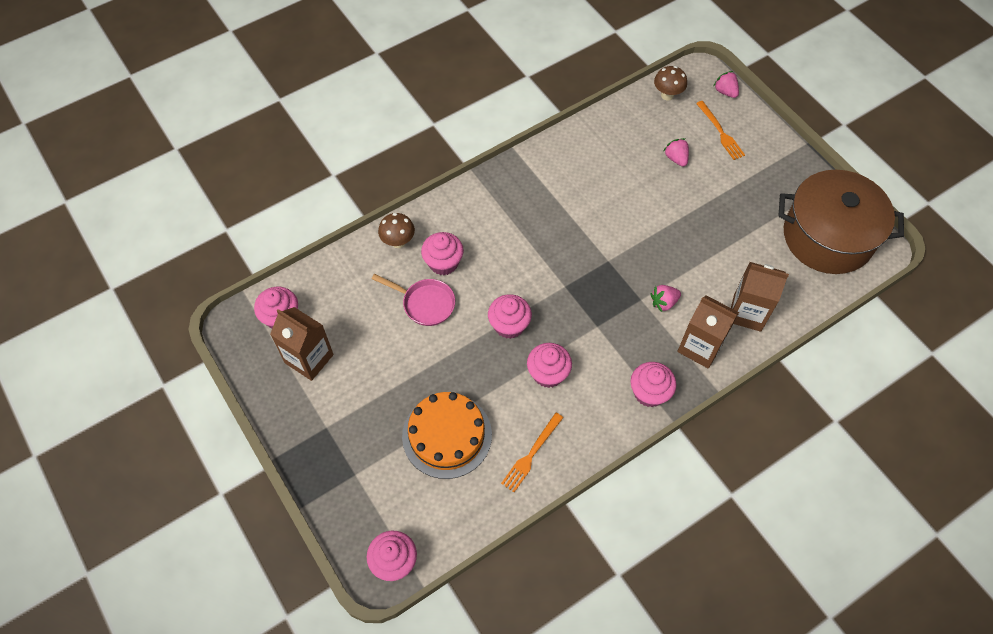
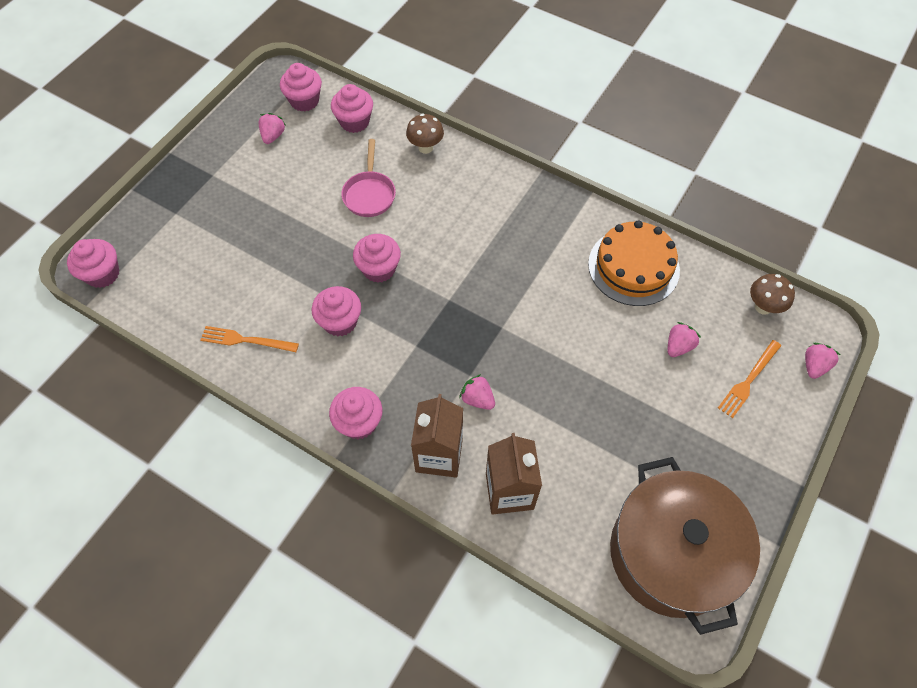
camera: 65 degrees right, 0 degrees up
brown carton [270,307,334,381] -> pink strawberry [259,113,286,144]
orange cake [402,392,492,479] -> orange cake moved to [588,220,680,306]
pink cupcake [421,232,464,275] -> pink cupcake moved to [331,84,373,133]

